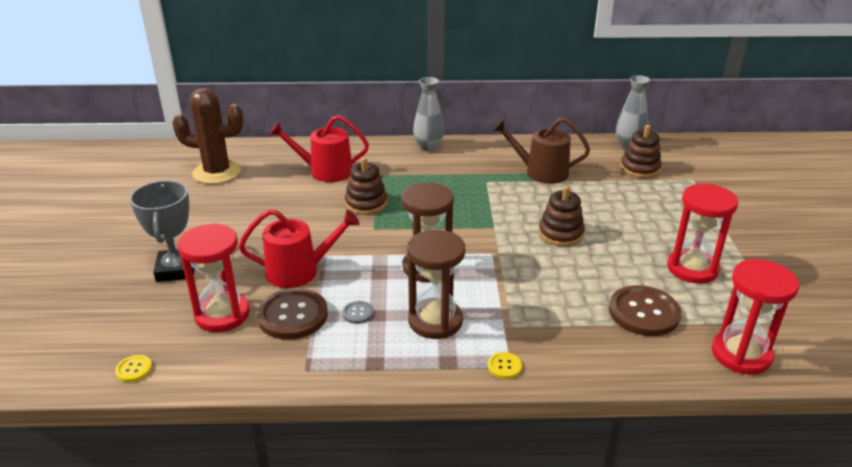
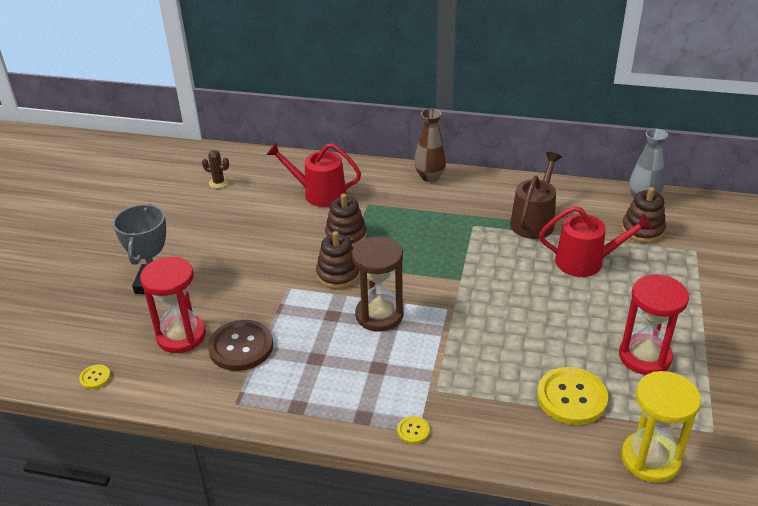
camera: 15 degrees right, 5 degrees up
brown cactus [172,88,244,184] -> brown cactus [202,150,229,188], size x0.44
red watering can [239,209,360,288] -> red watering can moved to [539,206,652,277]
grey button [342,301,374,324] -> none
brown hourglass [407,230,465,339] -> none
grey vase [413,77,444,151] -> brown vase [414,108,446,182]
brown watering can [492,118,590,184] -> brown watering can turned 90 degrees clockwise [510,152,561,239]
brown stacking toy [538,186,585,246] -> brown stacking toy moved to [316,231,360,289]
brown button [609,285,681,336] -> yellow button [537,367,608,425]
red hourglass [711,259,799,375] -> yellow hourglass [621,371,701,483]

